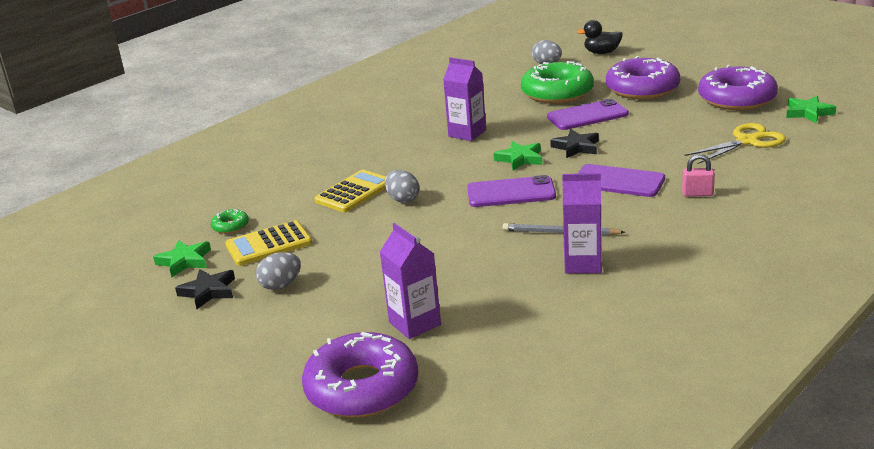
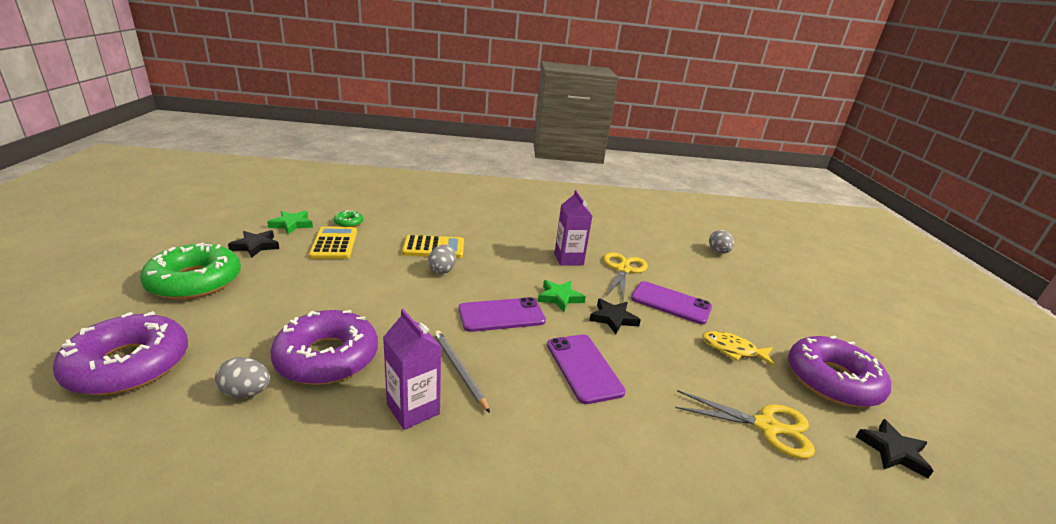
camera: 40 degrees right, 0 degrees up
yellow calculator [225,220,312,266] -> yellow calculator turned 60 degrees clockwise [309,227,357,259]
grey egg [256,252,301,290] -> grey egg moved to [215,357,270,398]
purple carton [380,223,441,339] -> none
purple phone [467,175,556,207] -> purple phone turned 60 degrees counterclockwise [458,297,546,332]
green donut [521,61,594,104] -> green donut moved to [140,243,241,300]
black duck [577,20,623,54] -> none
purple donut [606,56,680,100] -> purple donut moved to [270,310,378,385]
pink padlock [682,154,715,197] -> none
green star [786,96,836,123] -> black star [856,419,933,478]
none -> yellow scissors [603,252,648,301]
none -> yellow fish [702,331,774,366]

